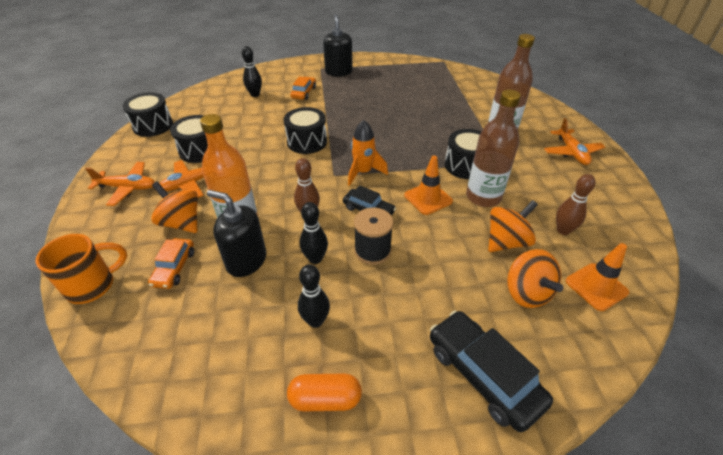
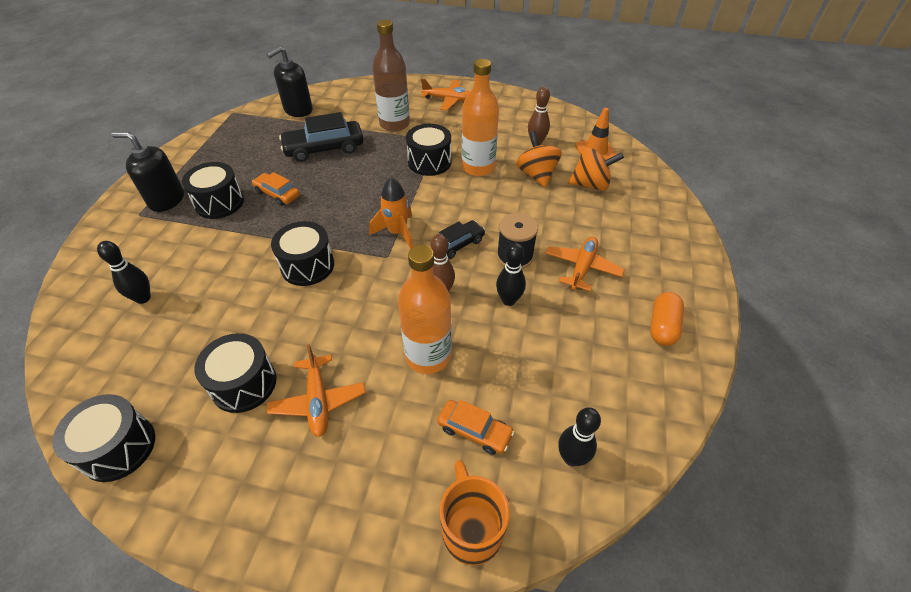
camera: 70 degrees left, 5 degrees up
orange plane [85,162,155,206] -> orange plane moved to [545,237,624,291]
orange spinning top [151,181,198,233] -> none
black soap dispenser [207,190,266,277] -> black soap dispenser moved to [267,46,313,117]
orange car [290,77,316,100] -> orange car moved to [252,172,300,206]
black bowling pin [298,265,330,328] -> black bowling pin moved to [558,407,601,466]
orange traffic cone [404,156,453,215] -> none
black car [430,311,553,432] -> black car moved to [279,112,363,162]
brown bottle [466,90,521,207] -> orange bottle [461,59,499,176]
none -> black drum [182,162,244,219]

